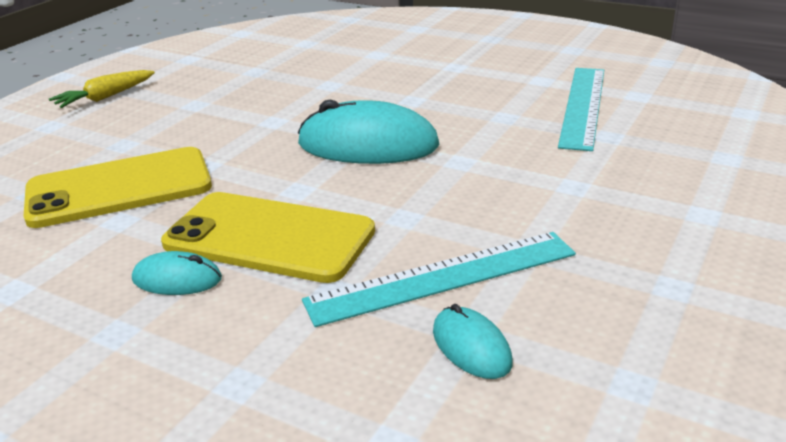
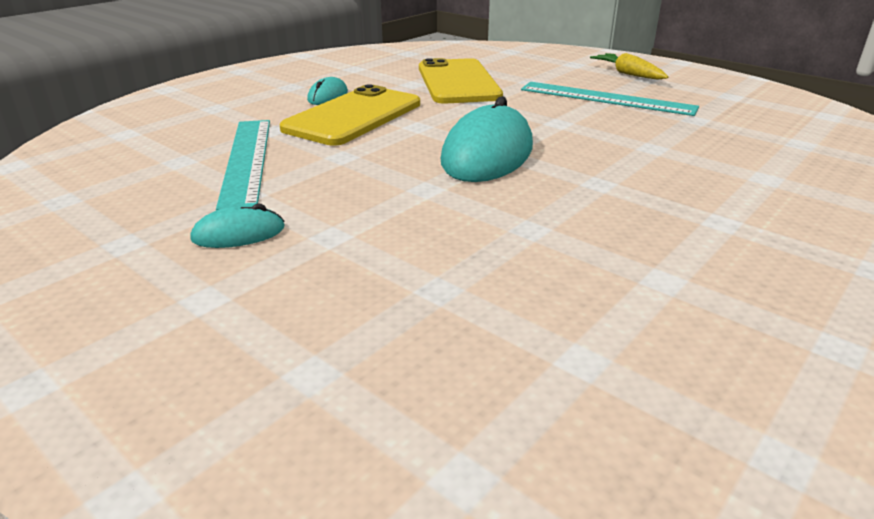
camera: 100 degrees right, 0 degrees up
turquoise mouse [433,304,513,379] -> turquoise mouse moved to [190,203,285,248]
turquoise ruler [558,68,604,151] -> turquoise ruler moved to [521,82,699,116]

